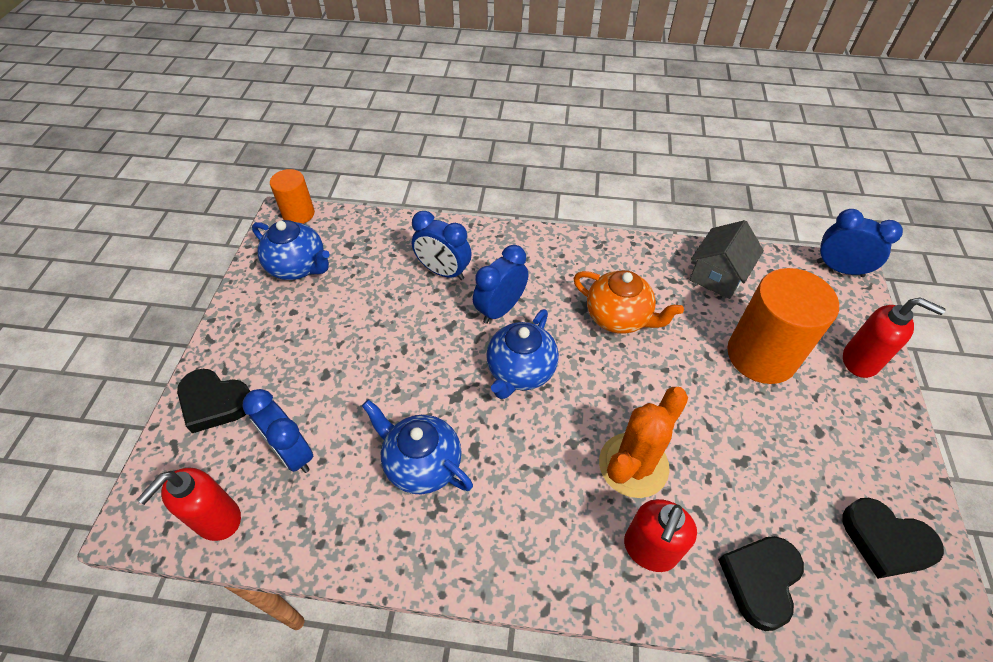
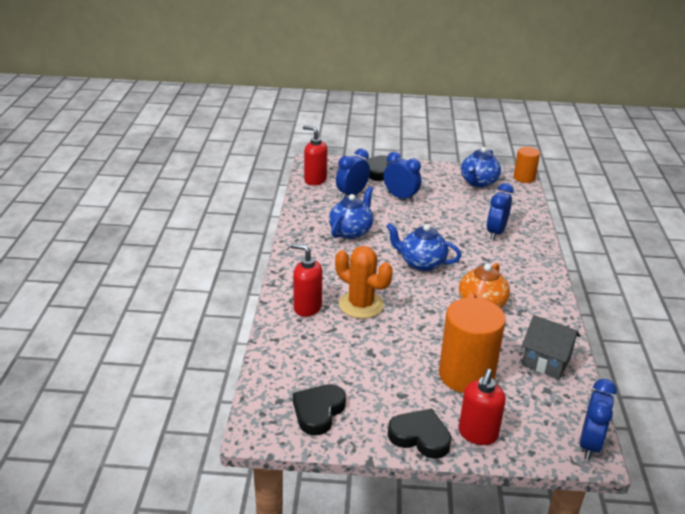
camera: 85 degrees right, 20 degrees down
blue clock [473,245,528,324] -> blue clock moved to [384,152,422,202]
black heart [718,536,804,631] -> black heart moved to [388,409,452,459]

